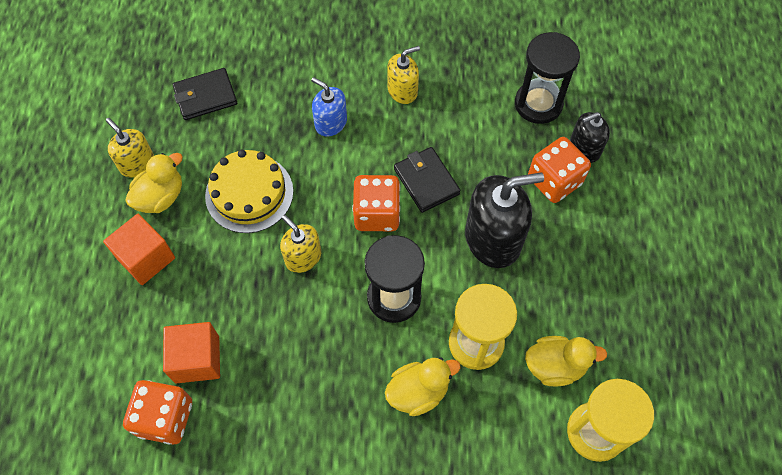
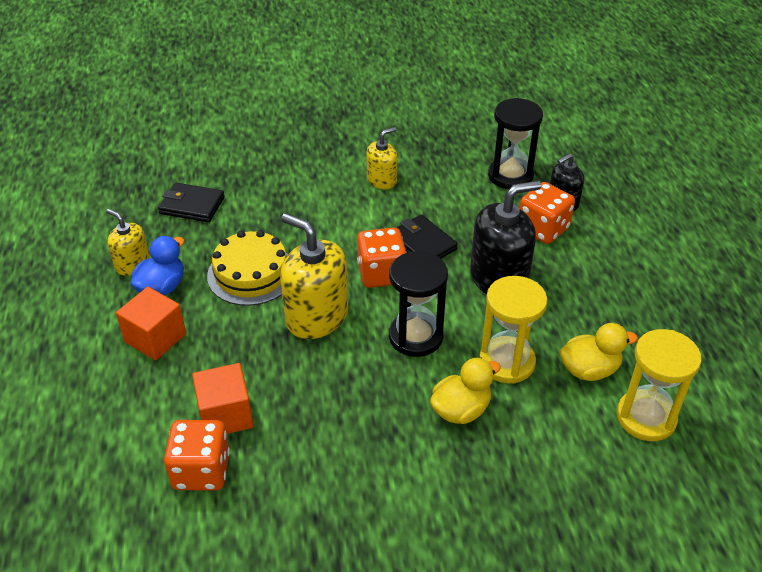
camera: 10 degrees left, 20 degrees down
yellow duck [125,153,183,213] -> blue duck [131,236,184,296]
black wallet [173,68,237,120] -> black wallet turned 45 degrees clockwise [158,183,225,222]
yellow soap dispenser [280,215,321,273] -> yellow soap dispenser [280,213,348,339], size x1.76
blue soap dispenser [311,77,347,137] -> none

